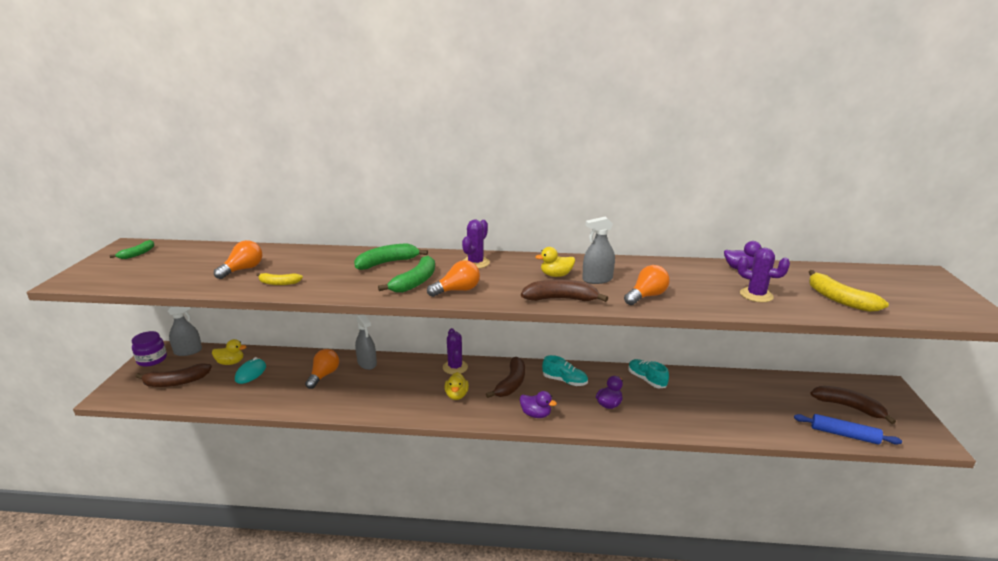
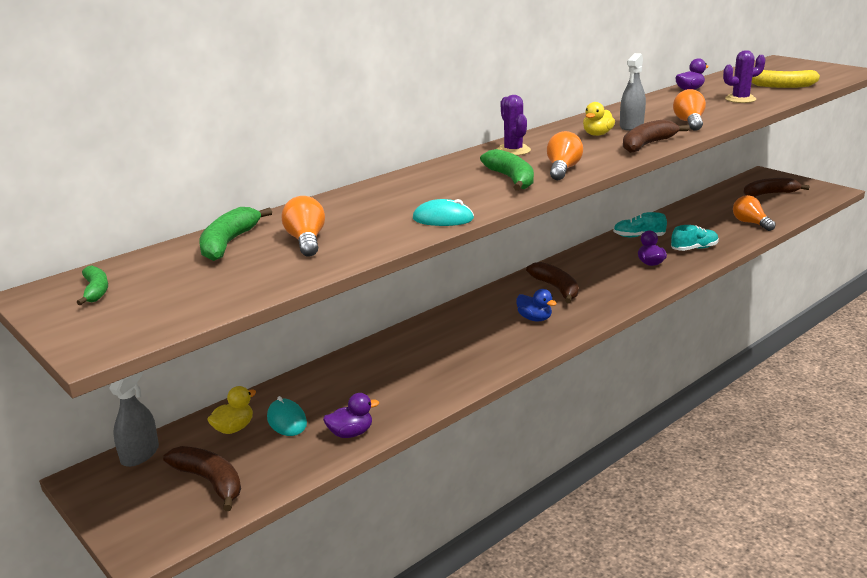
camera: 45 degrees left, 0 degrees up
purple jar [132,331,167,367] -> none
brown banana [136,363,212,387] -> brown banana turned 75 degrees counterclockwise [163,446,241,511]
yellow banana [256,273,303,285] -> none
orange light bulb [305,349,339,389] -> orange light bulb moved to [733,195,776,231]
green banana [354,243,428,270] -> green banana moved to [199,207,272,261]
grey spray bottle [355,314,377,370] -> none
purple cactus [443,328,468,374] -> none
yellow duck [445,372,469,400] -> blue duck [516,289,557,322]
purple duck [520,391,557,418] -> purple duck moved to [323,393,379,438]
turquoise shoe [542,355,588,386] -> turquoise shoe moved to [671,225,719,251]
blue rolling pin [794,414,902,445] -> none
none -> turquoise mouse [413,199,474,226]

